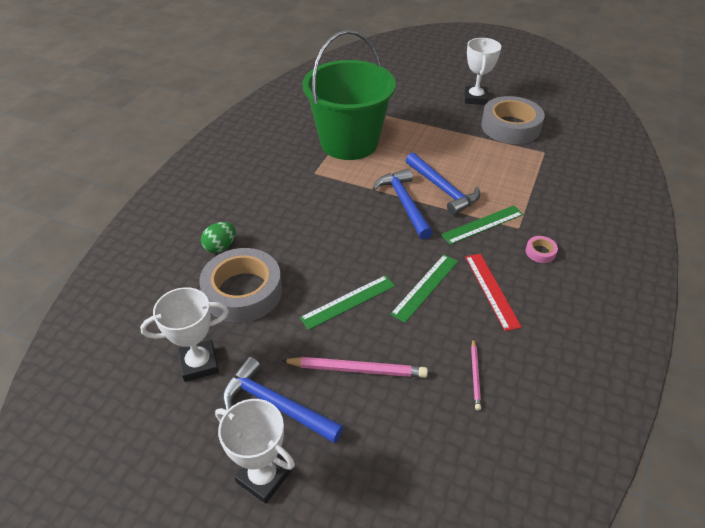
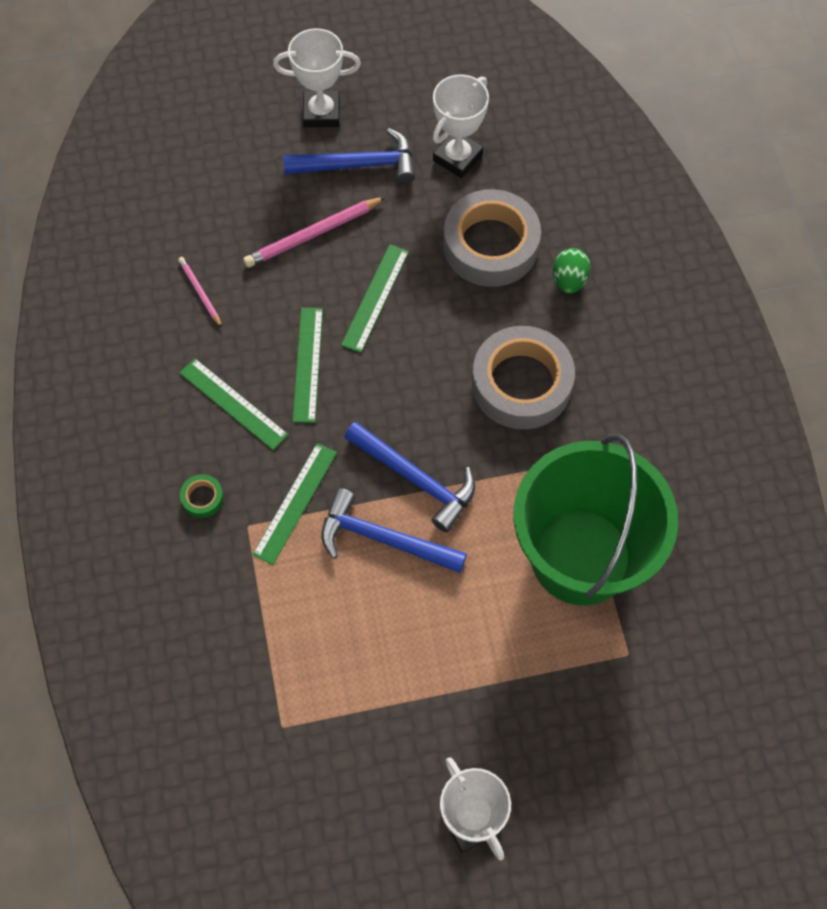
camera: 145 degrees right, 20 degrees up
red ruler [465,254,522,331] -> green ruler [180,358,288,450]
grey tape [481,96,545,144] -> grey tape moved to [472,326,575,429]
pink tape [526,236,558,263] -> green tape [180,474,224,518]

